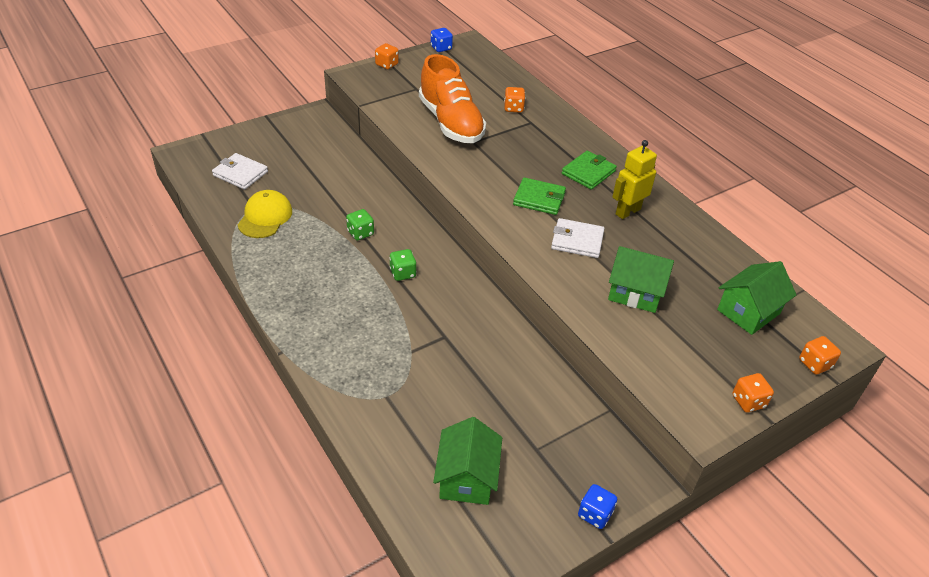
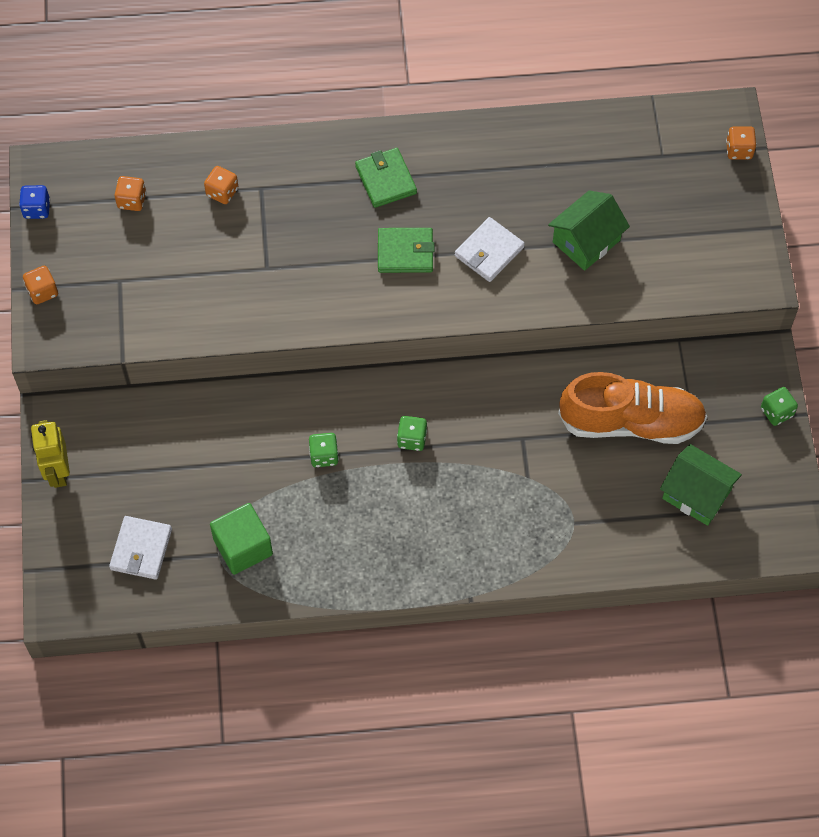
camera: 60 degrees left, 20 degrees up
white wallet [212,153,268,189] -> white wallet turned 45 degrees counterclockwise [109,516,172,580]
yellow cap [237,190,292,238] -> green cube [210,503,273,575]
orange shoe [419,54,486,143] -> orange shoe moved to [558,372,707,444]
green wallet [513,177,566,215] -> green wallet turned 45 degrees clockwise [378,228,435,273]
blue dice [578,484,617,529] -> green dice [761,387,798,426]
yellow robot [612,140,657,219] -> yellow robot moved to [31,420,70,488]
green house [717,261,796,335] -> none
orange dice [732,373,774,413] -> orange dice moved to [115,176,146,211]

